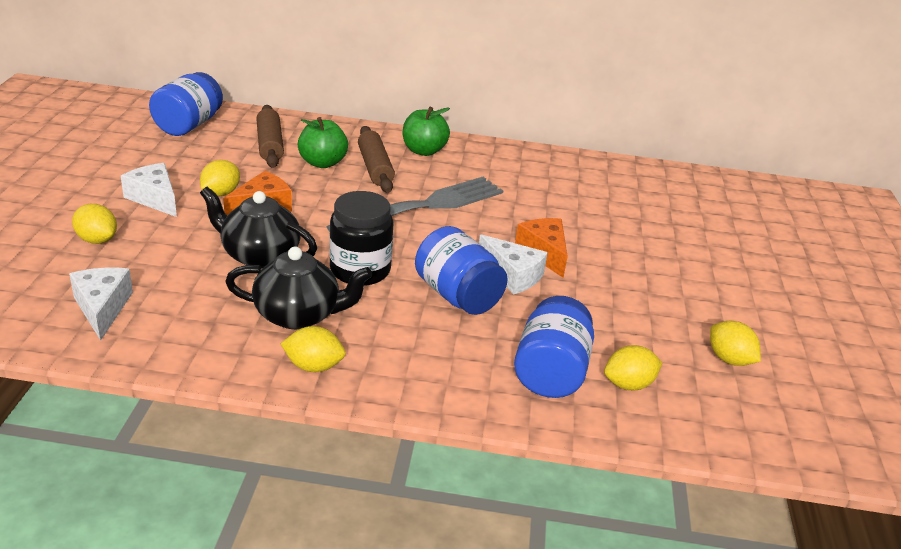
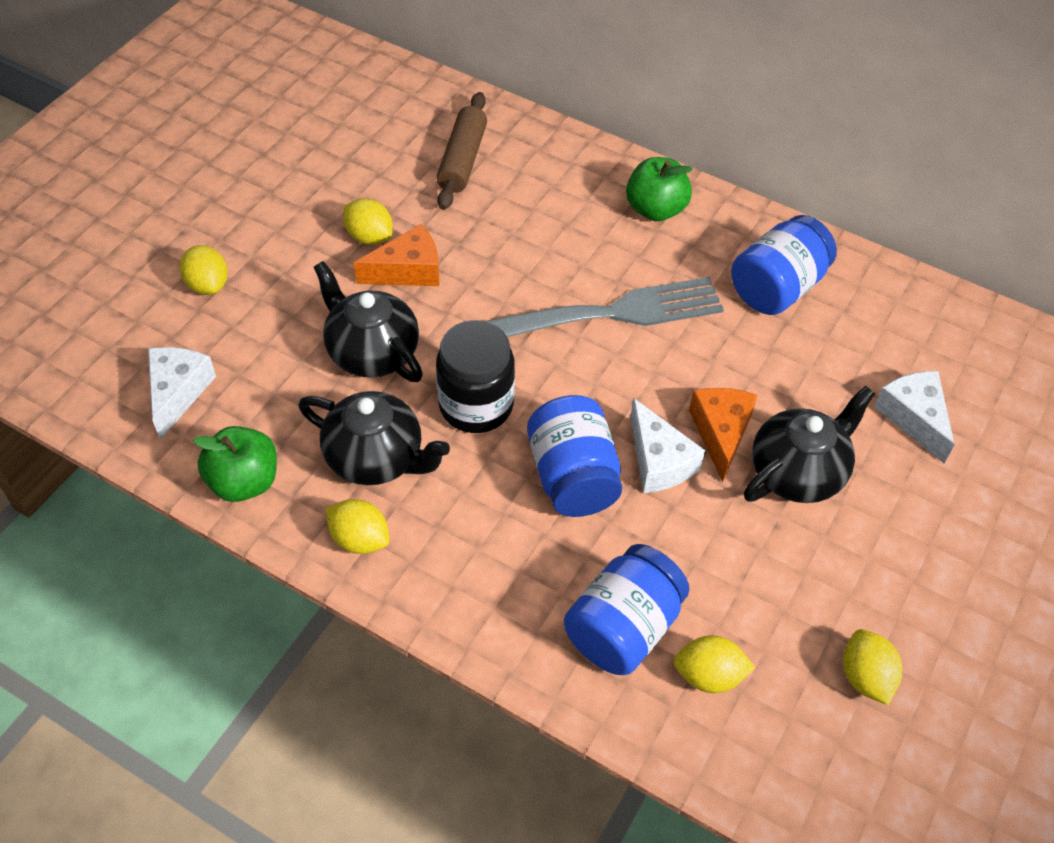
camera: 25 degrees right, 20 degrees up
white cheese [121,163,177,217] -> white cheese moved to [874,371,955,463]
blue jar [149,72,223,136] -> blue jar moved to [731,215,837,315]
yellow lemon [200,160,240,196] -> yellow lemon turned 75 degrees clockwise [343,198,393,245]
green apple [298,117,348,168] -> green apple moved to [193,426,277,502]
brown rolling pin [358,126,395,193] -> none
none -> black teapot [744,386,875,503]

